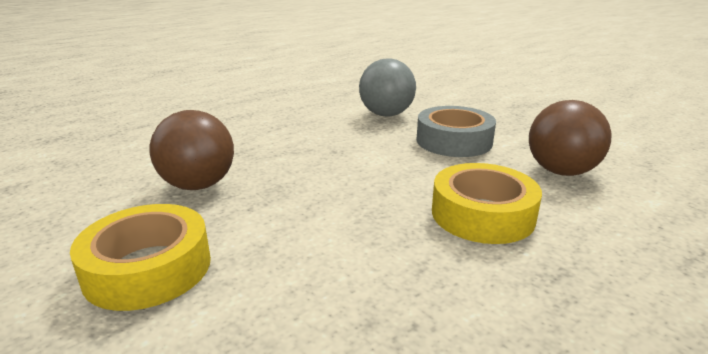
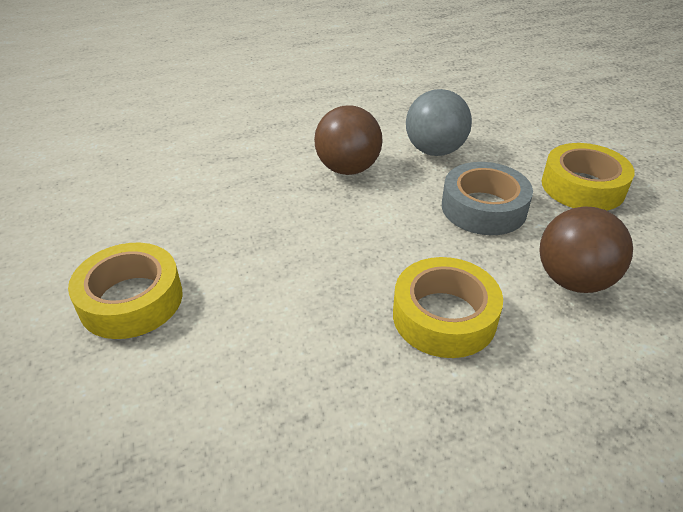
camera: 20 degrees right, 15 degrees up
brown ball [150,110,234,190] -> brown ball moved to [314,105,383,175]
none -> yellow tape [542,143,635,211]

